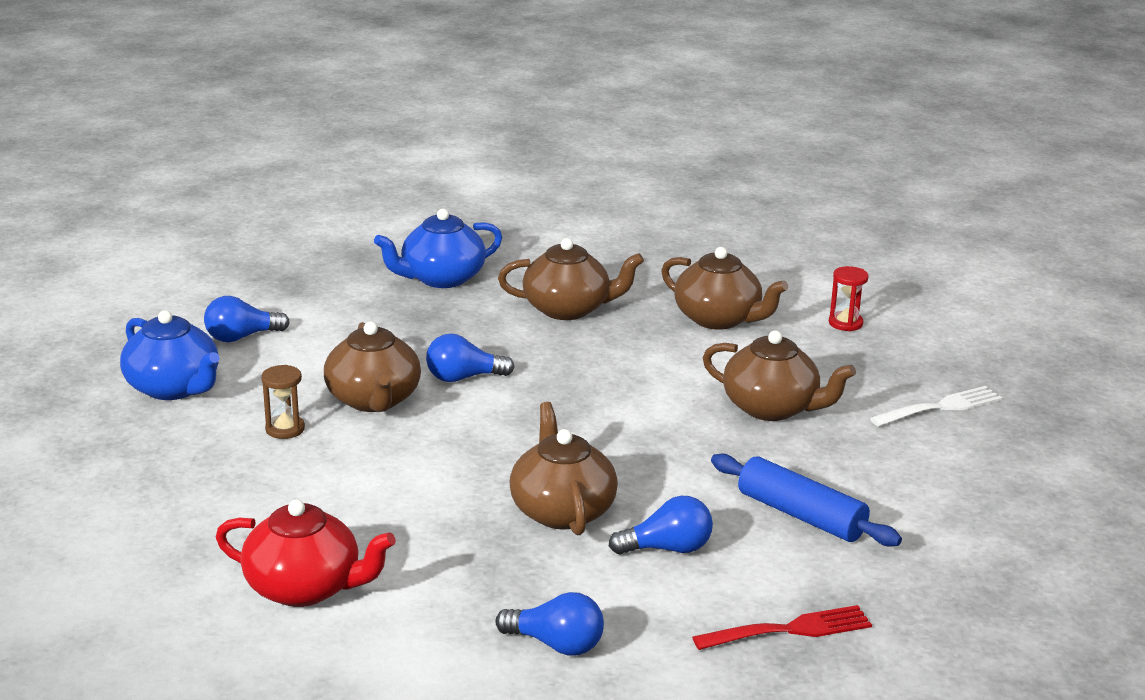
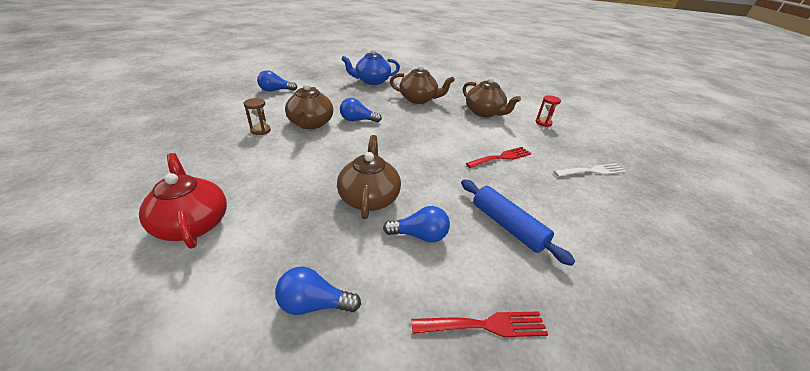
camera: 10 degrees right, 10 degrees up
blue teapot [120,310,219,400] -> none
red teapot [216,499,396,607] -> red teapot turned 150 degrees counterclockwise [139,153,227,249]
blue light bulb [496,592,604,656] -> blue light bulb turned 150 degrees clockwise [275,266,361,315]
brown teapot [703,331,856,421] -> red fork [466,147,532,168]

